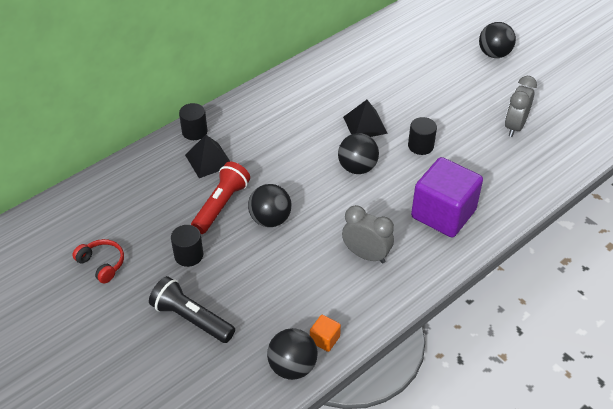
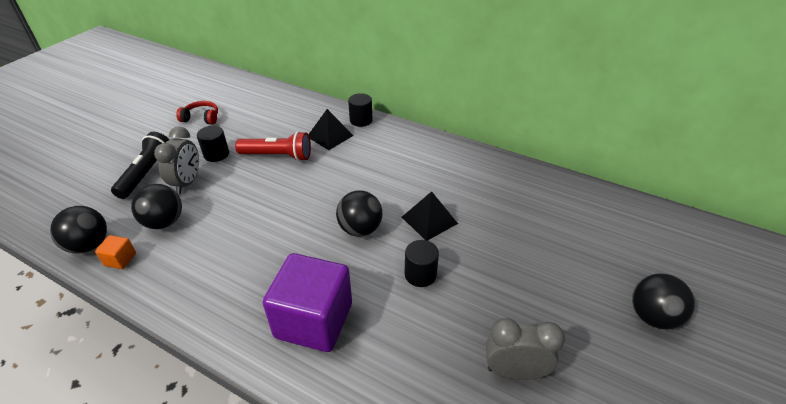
camera: 70 degrees right, 5 degrees down
red headphones [72,239,124,283] -> red headphones turned 105 degrees counterclockwise [176,101,218,125]
black ball [248,184,292,227] -> black ball moved to [131,184,182,229]
grey clock [342,205,394,264] -> grey clock moved to [154,127,199,194]

